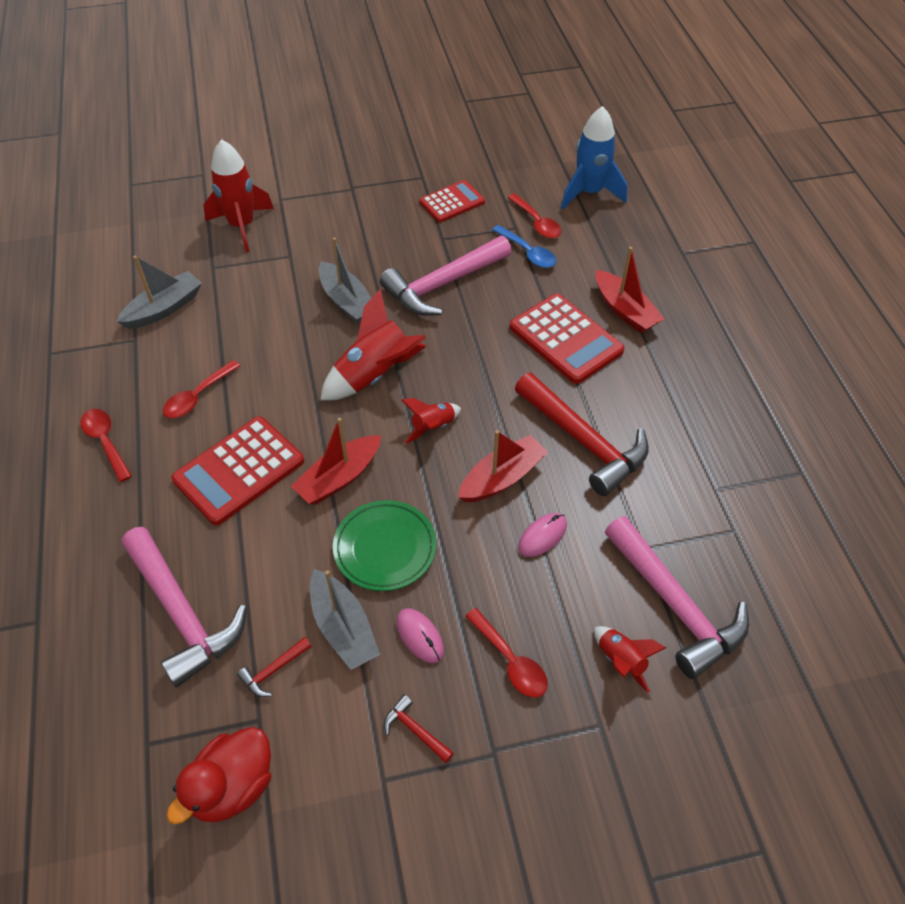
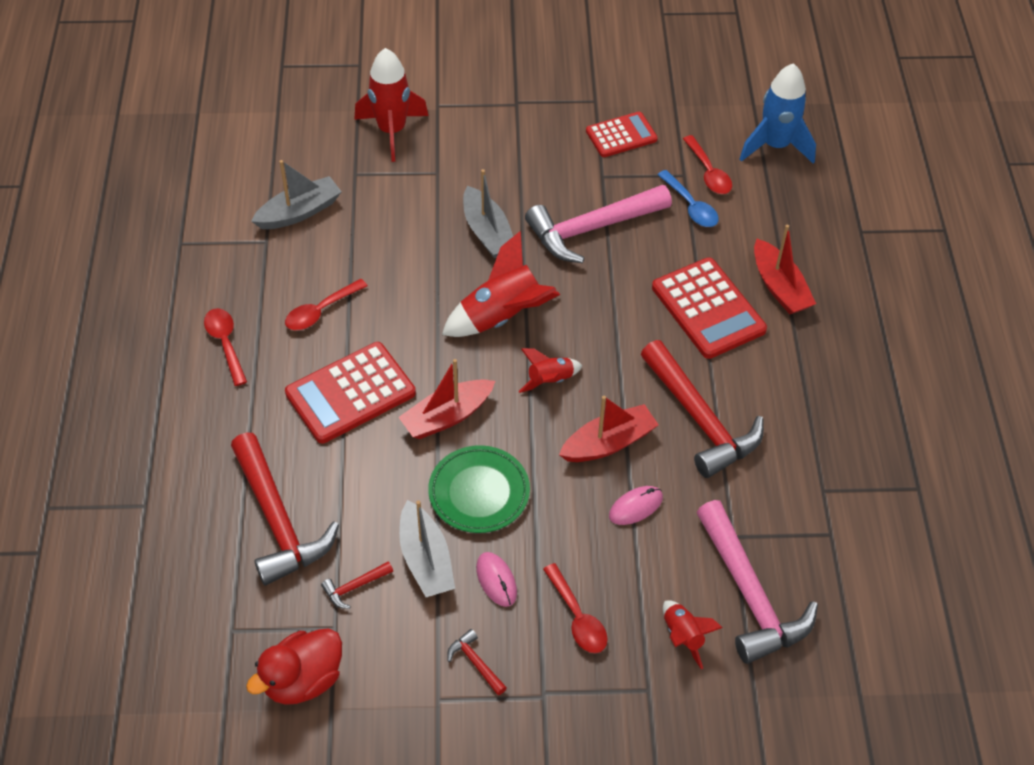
camera: 10 degrees right, 0 degrees up
pink hammer [122,527,247,687] -> red hammer [231,432,339,586]

